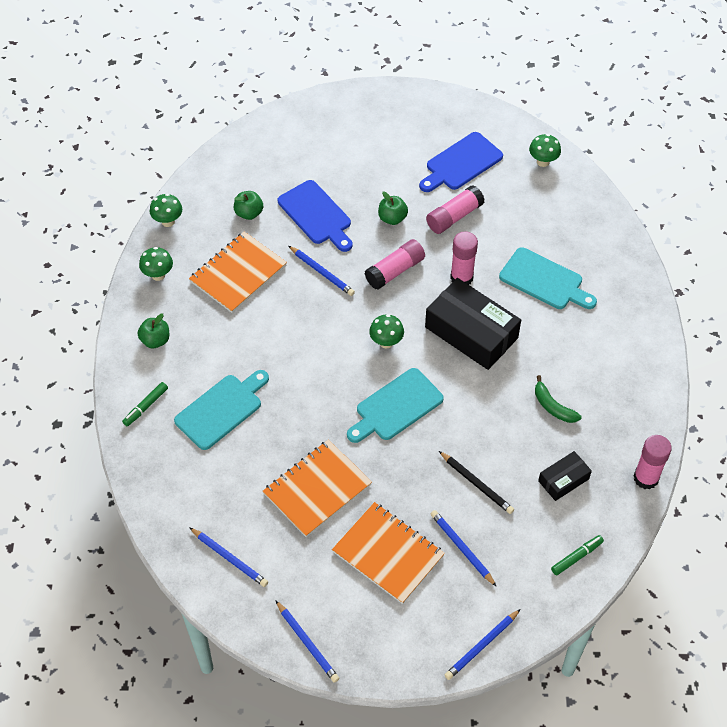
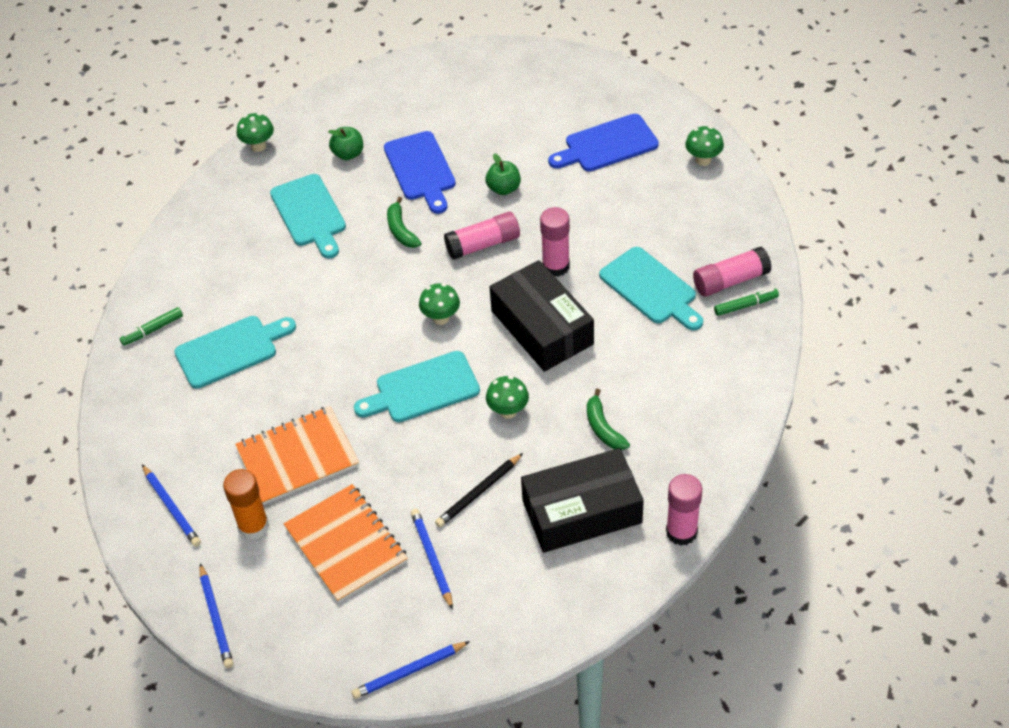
camera: 20 degrees right, 5 degrees down
green apple [137,314,169,348] -> none
green mushroom [139,247,173,281] -> green mushroom moved to [486,376,529,419]
orange notebook [189,232,287,313] -> turquoise cutting board [270,174,346,259]
blue pencil [289,246,355,296] -> green banana [387,197,422,248]
pink glue stick [426,185,485,234] -> pink glue stick moved to [693,246,772,296]
black pencil [439,451,514,514] -> black pencil turned 75 degrees clockwise [435,453,523,527]
black box [538,451,592,501] -> black box [521,448,644,553], size x1.95
green marker [551,535,604,575] -> green marker moved to [714,289,779,316]
none -> orange glue stick [223,469,269,540]

